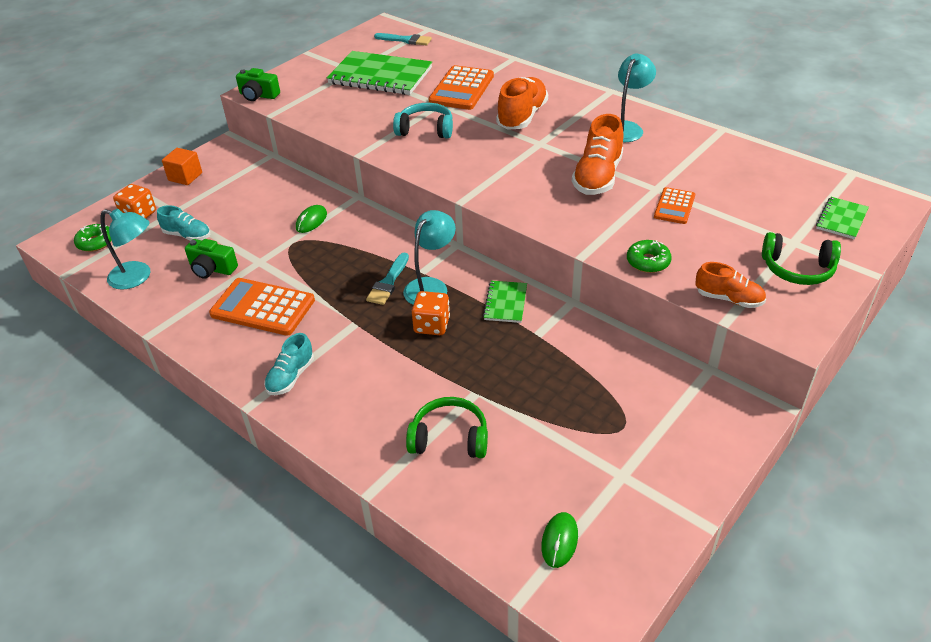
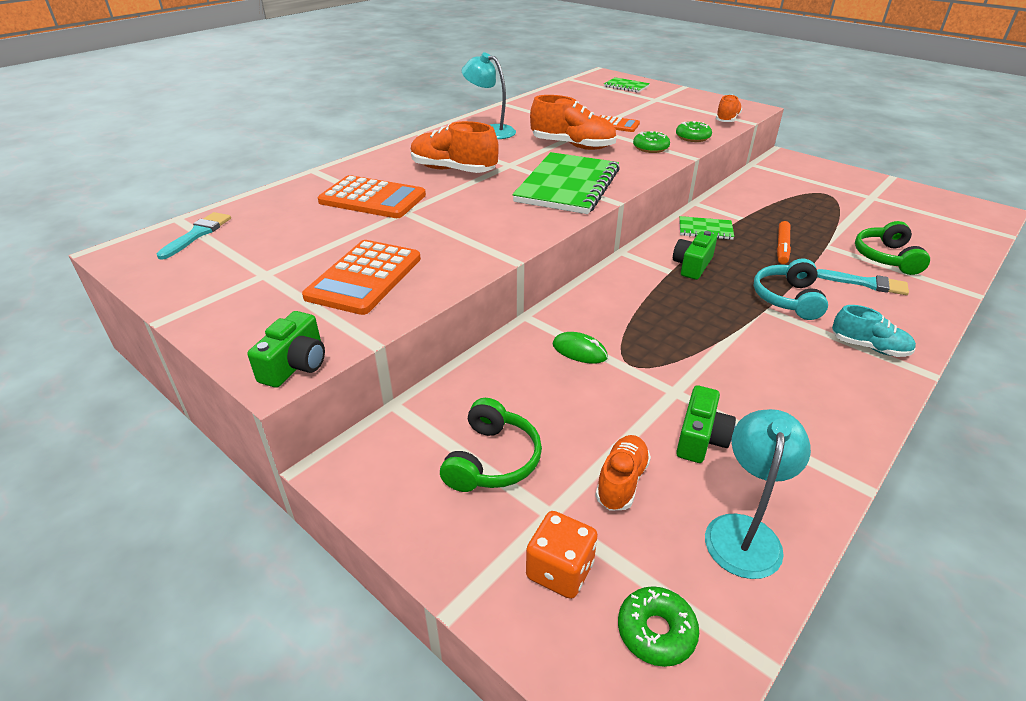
camera: 90 degrees left, 5 degrees down
turquoise shoe [157,205,210,241] -> orange shoe [595,435,651,511]
orange cube [162,148,202,185] -> none
orange calculator [209,278,315,336] -> orange calculator moved to [302,240,421,315]
green notebook [327,51,432,95] -> green notebook moved to [512,152,620,214]
turquoise brush [366,253,409,305] -> turquoise brush moved to [817,269,909,295]
turquoise headphones [393,103,453,138] -> turquoise headphones moved to [754,259,828,320]
turquoise lamp [403,210,456,305] -> green camera [673,231,717,280]
orange dice [412,291,450,335] -> none
green mouse [541,512,578,568] -> none
green headphones [762,232,841,285] -> green headphones moved to [440,398,542,492]
none -> green donut [633,131,670,153]
none -> orange marker [777,221,791,264]

